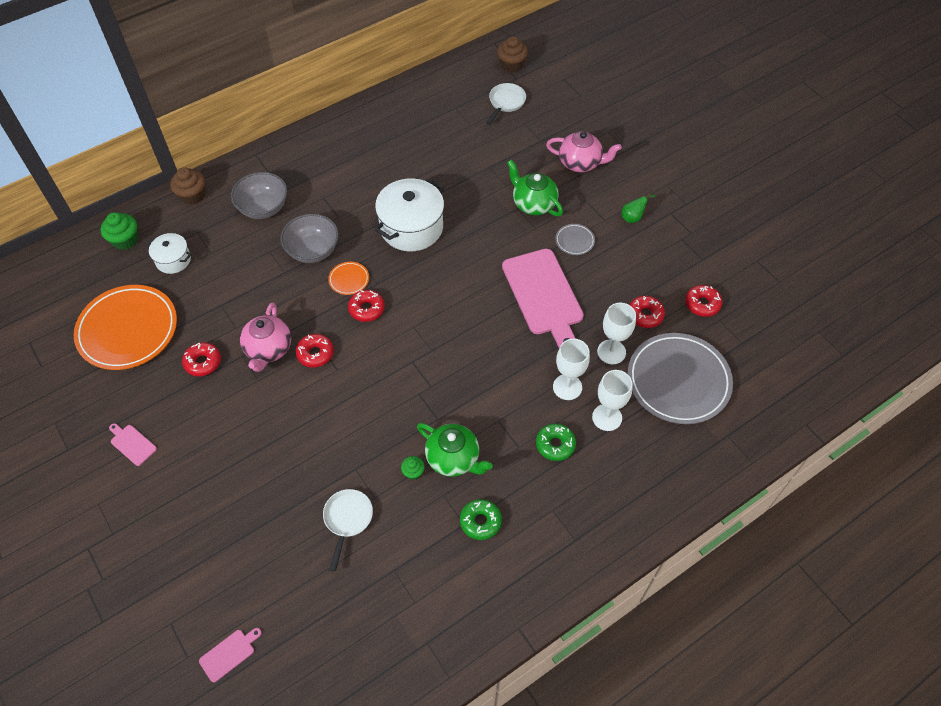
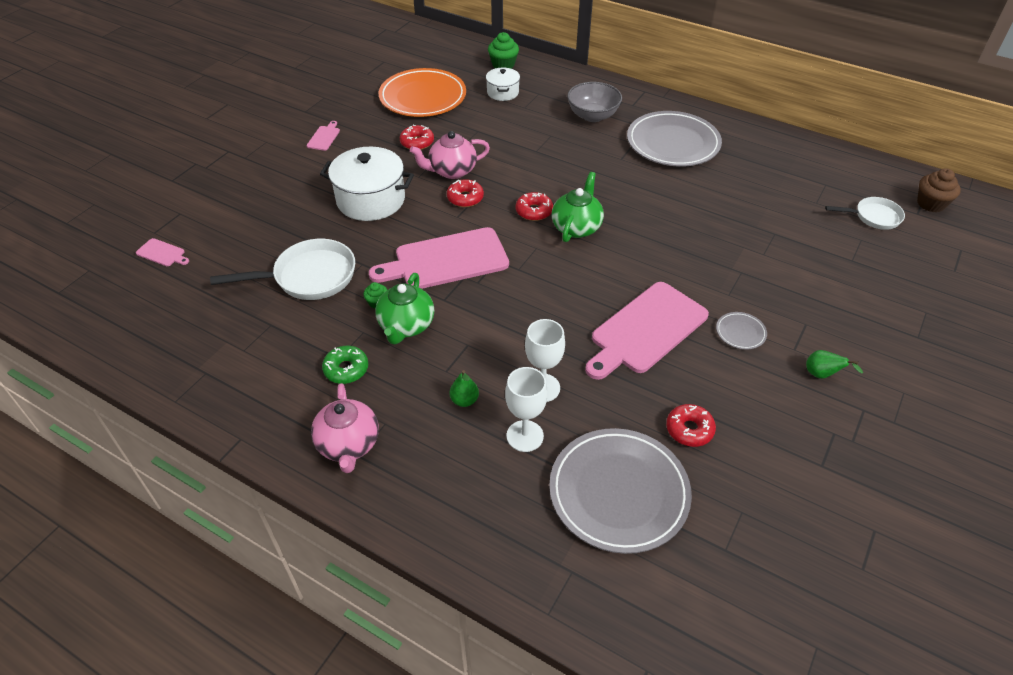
camera: 65 degrees right, 10 degrees down
brown cupcake [170,167,205,205] -> none
grey bowl [280,214,339,263] -> none
white pan [323,489,373,571] -> white pan [210,239,355,300], size x1.65
orange plate [328,262,369,295] -> none
white pot [375,178,444,251] -> white pot moved to [320,147,414,221]
green teapot [507,160,563,216] -> green teapot moved to [552,172,604,242]
green donut [536,423,576,461] -> green pear [450,370,479,407]
pink teapot [546,131,622,172] -> pink teapot moved to [311,383,379,473]
white goblet [597,303,636,365] -> none
red donut [685,285,722,317] -> none
none -> pink cutting board [369,227,509,289]
none -> grey plate [627,111,722,167]

